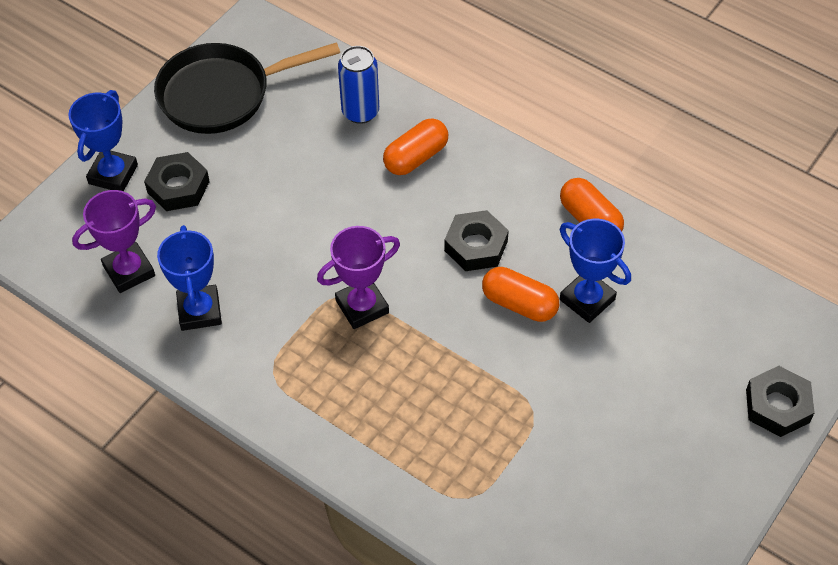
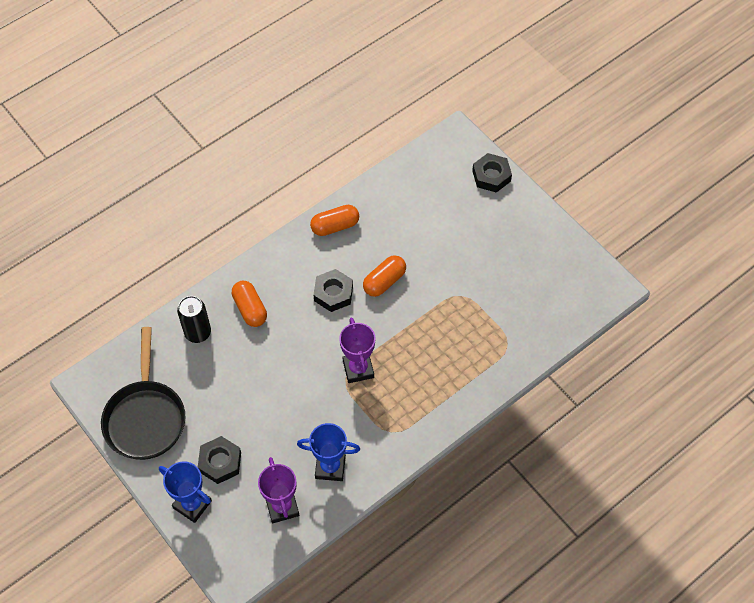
camera: 75 degrees left, 5 degrees up
blue can [338,46,379,124] -> black can [177,296,211,343]
blue trophy [560,219,631,323] -> none

